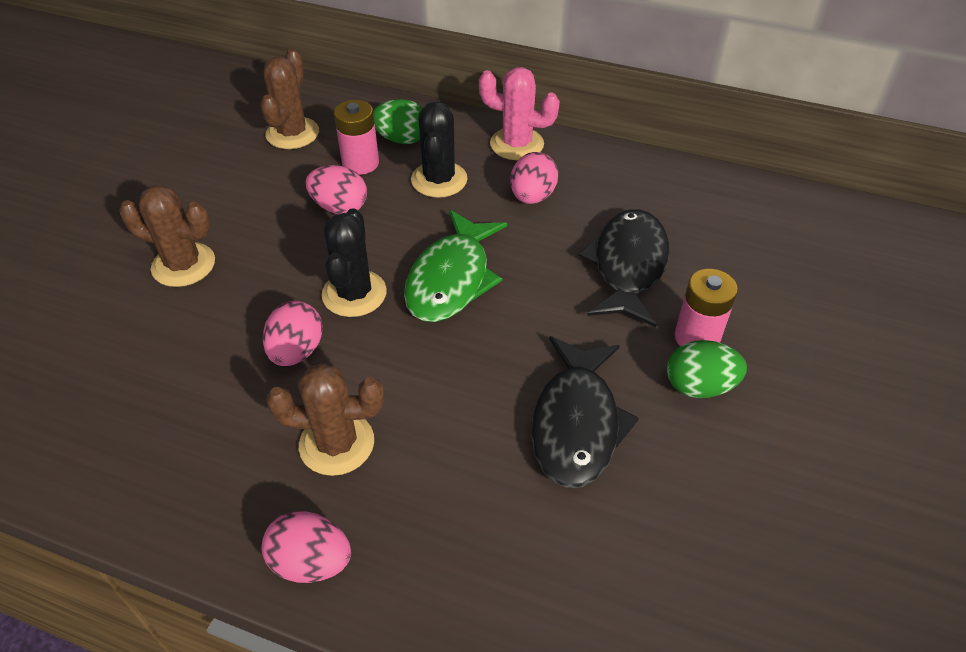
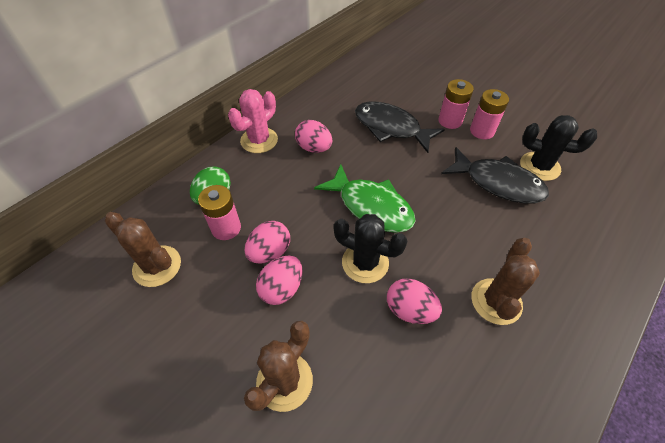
camera: 70 degrees left, 5 degrees up
pink egg [262,511,351,583] -> pink egg moved to [256,256,303,305]
black cactus [411,101,467,198] -> black cactus moved to [520,115,597,181]
green egg [667,340,747,398] -> pink battery [470,89,509,139]

